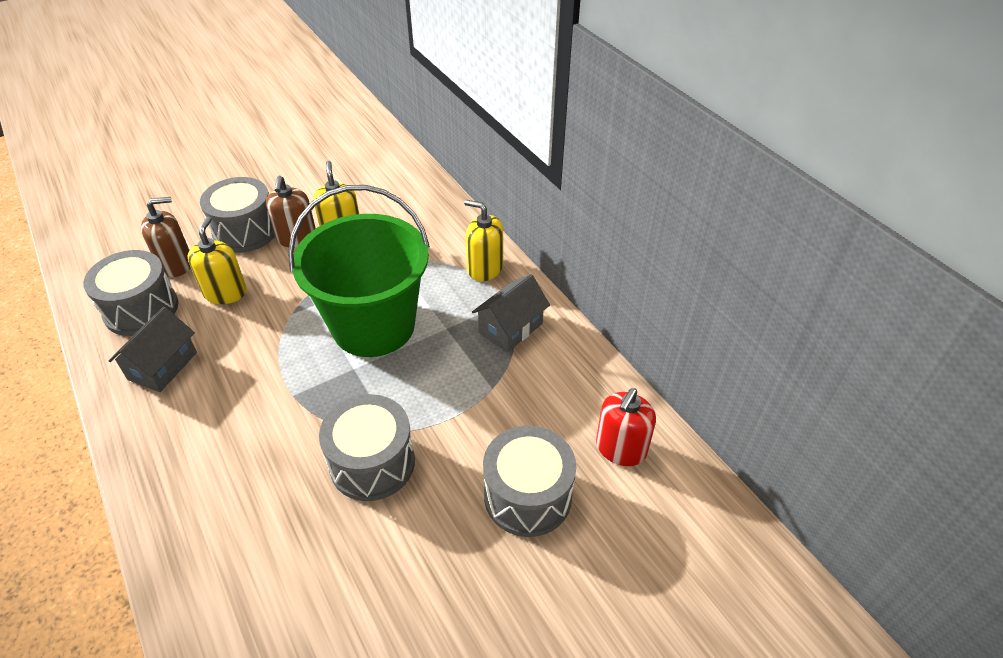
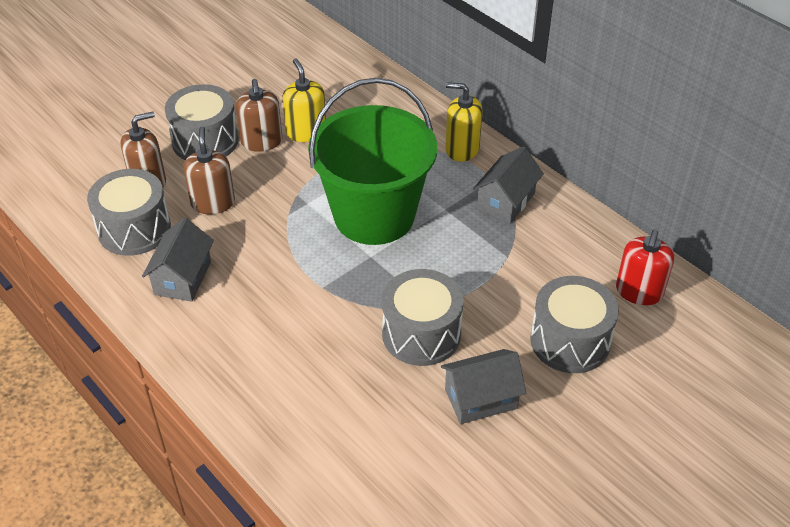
camera: 10 degrees left, 0 degrees up
yellow soap dispenser [188,217,247,304] -> brown soap dispenser [183,127,235,214]
none -> grey house [441,349,526,424]

